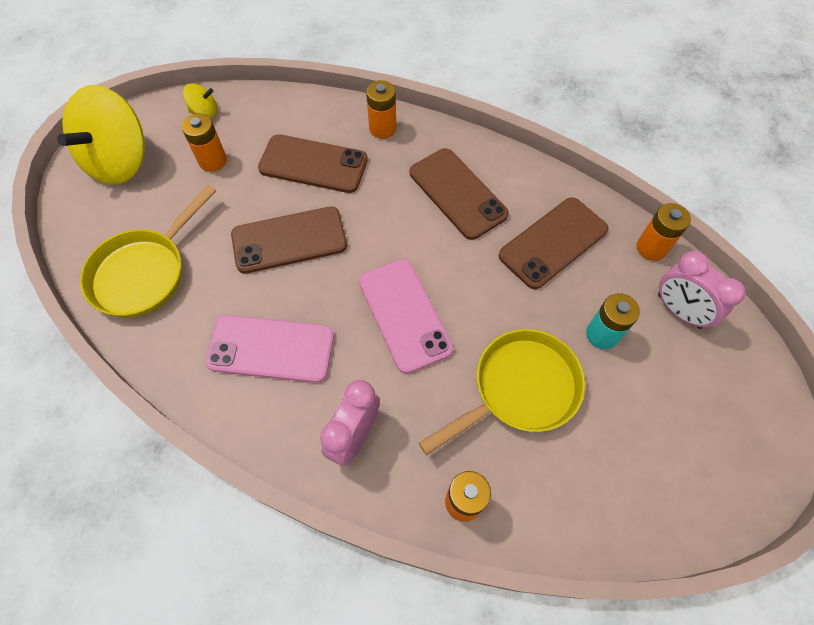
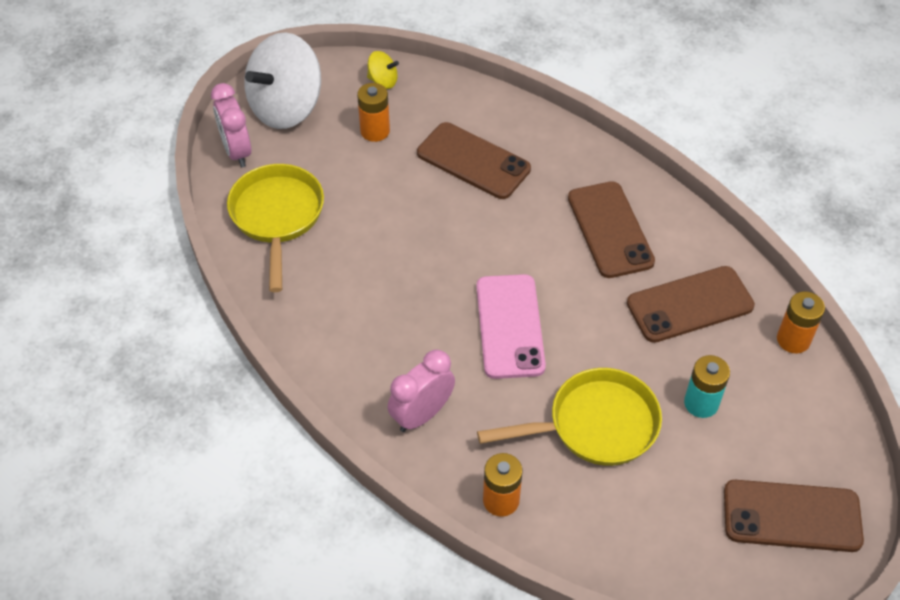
camera: 20 degrees right, 10 degrees down
yellow spinning top [57,85,145,185] -> white spinning top [244,32,321,129]
yellow pan [80,185,216,318] -> yellow pan turned 120 degrees clockwise [227,164,324,292]
pink phone [205,315,334,383] -> none
brown phone [231,206,347,274] -> brown phone moved to [724,480,864,552]
orange battery [366,80,396,139] -> none
pink clock [658,251,745,329] -> pink clock moved to [211,83,252,167]

